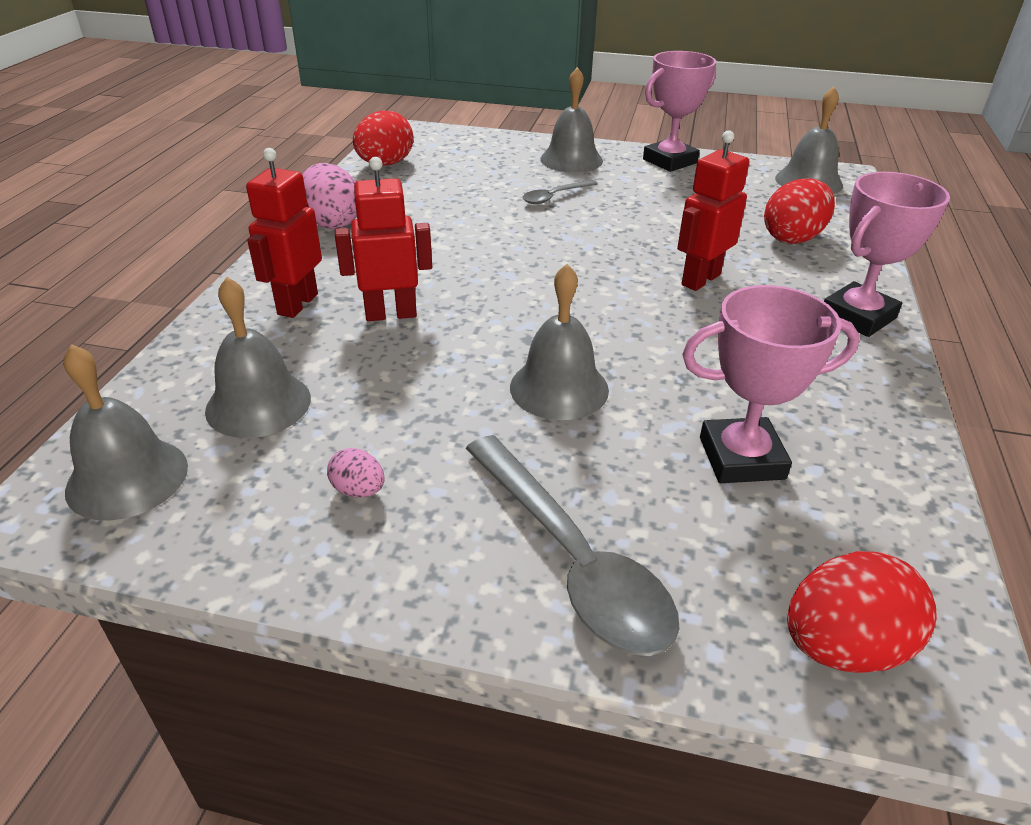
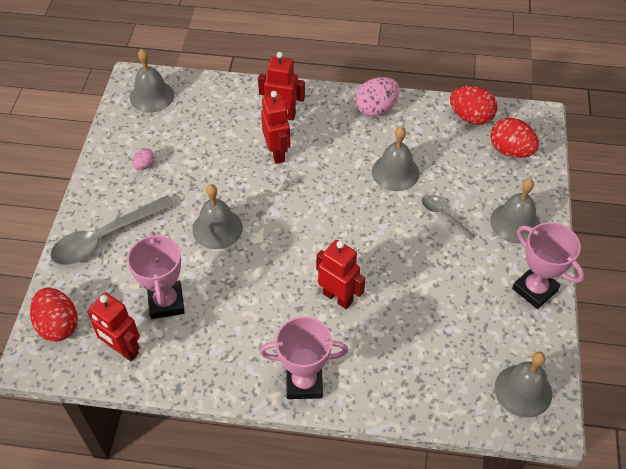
camera: 85 degrees right, 15 degrees up
grey bell [205,277,311,438] -> grey bell moved to [372,126,419,191]
red egg [764,178,835,244] -> red egg moved to [490,118,539,158]
pink trophy [824,172,950,337] -> pink trophy turned 45 degrees counterclockwise [259,316,348,399]
none -> red robot [87,293,140,361]

